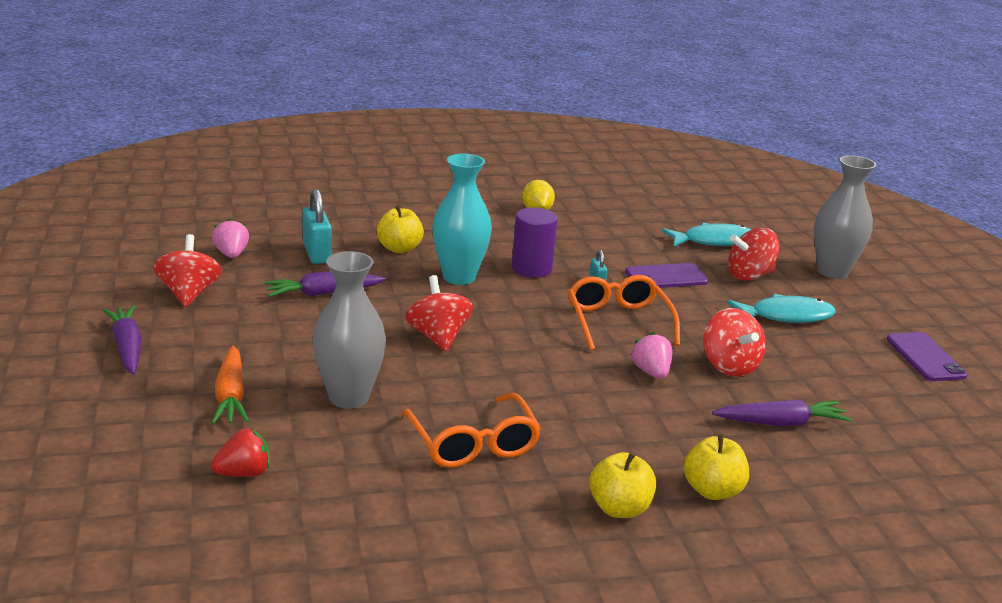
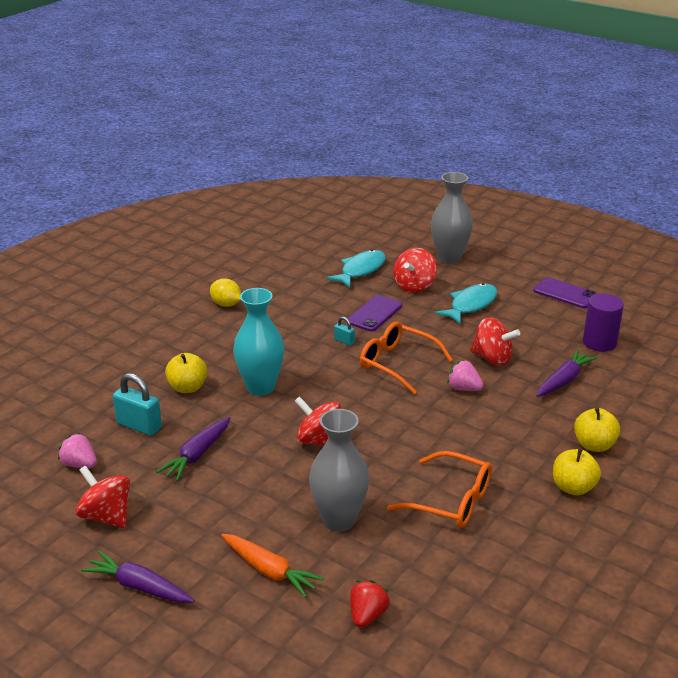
camera: 40 degrees left, 5 degrees up
purple cylinder [512,207,558,278] -> purple cylinder moved to [583,293,624,352]

